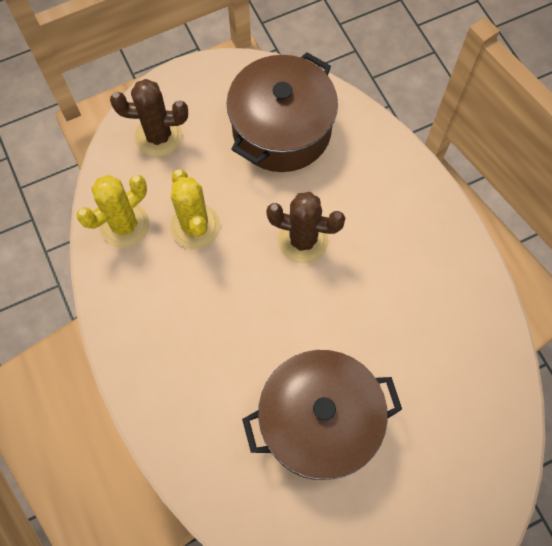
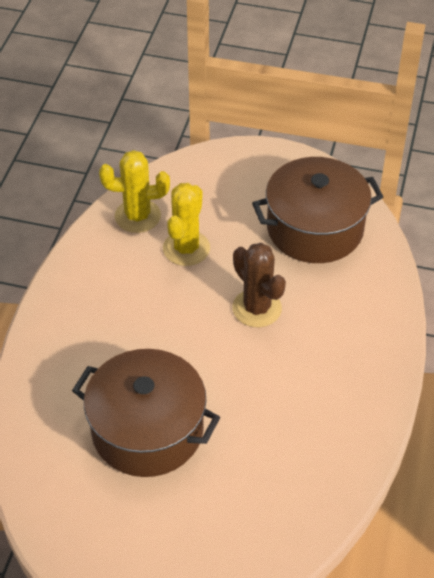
camera: 40 degrees right, 20 degrees down
brown cactus [110,79,188,157] -> none

